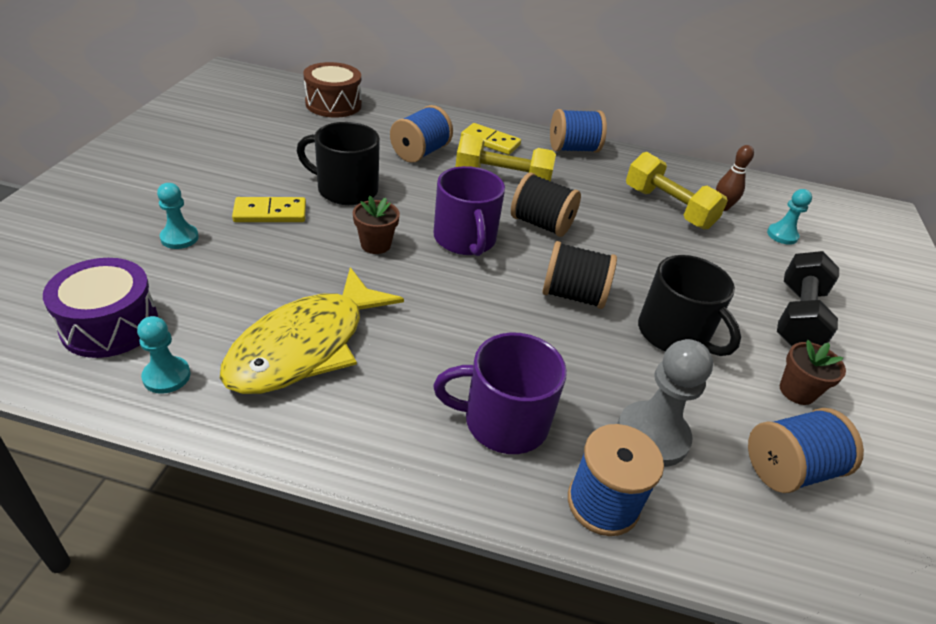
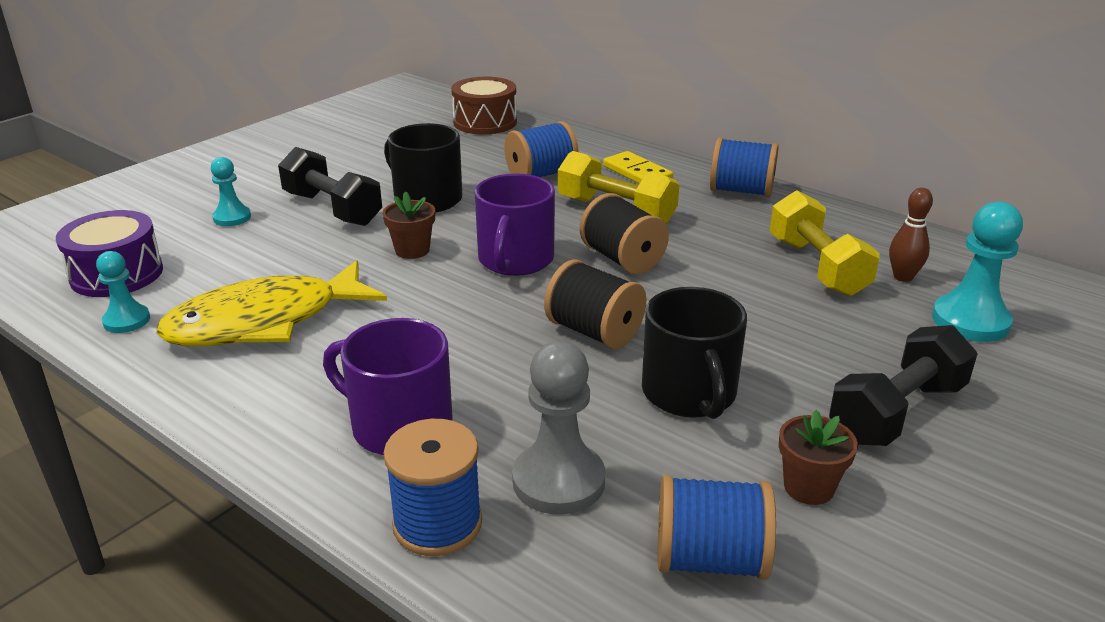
camera: 30 degrees right, 10 degrees down
yellow domino [232,197,306,222] -> black dumbbell [278,147,382,226]
turquoise pawn [767,189,812,245] -> turquoise pawn [932,202,1023,342], size x1.67

